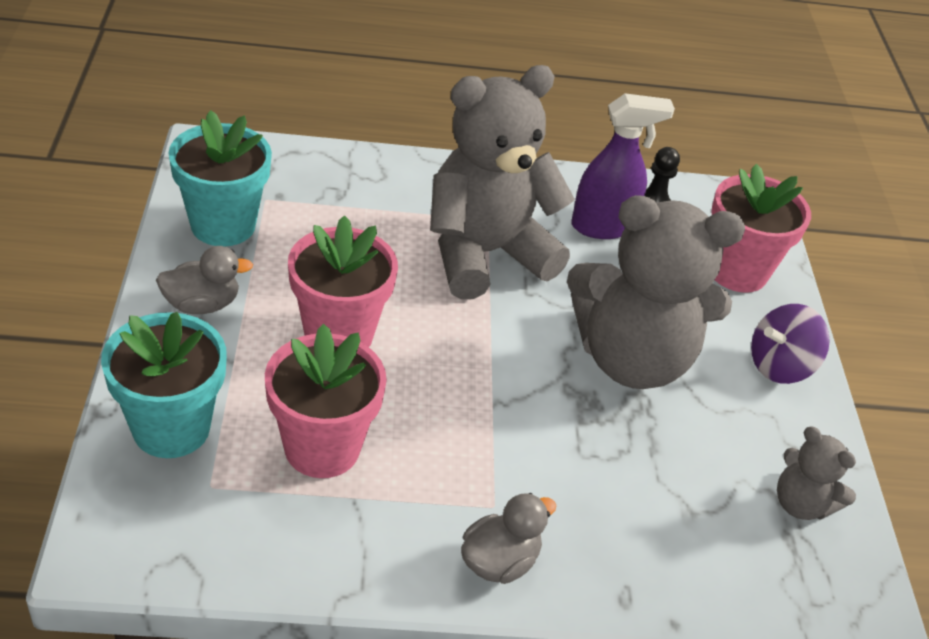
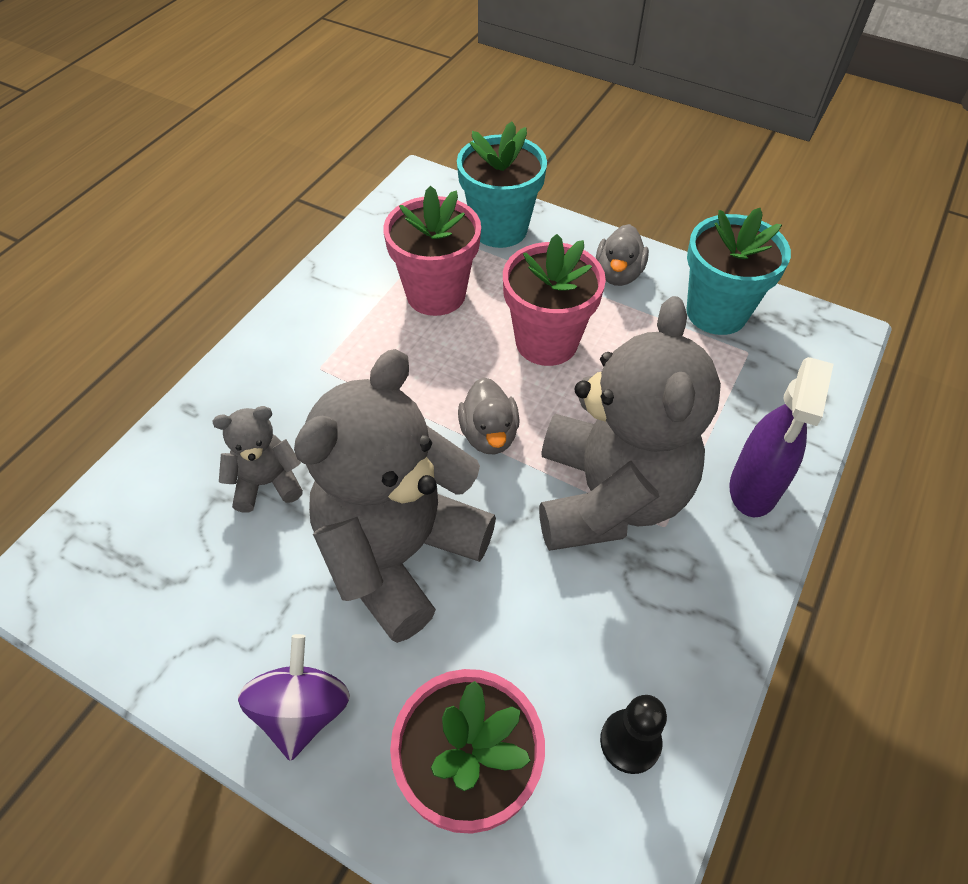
camera: 125 degrees right, 10 degrees up
grey duck [461,493,557,584] -> grey duck moved to [458,377,520,455]
purple spray bottle [571,93,675,239] -> purple spray bottle moved to [729,357,834,518]
grey teddy bear [777,426,856,520] -> grey teddy bear moved to [213,406,303,512]

